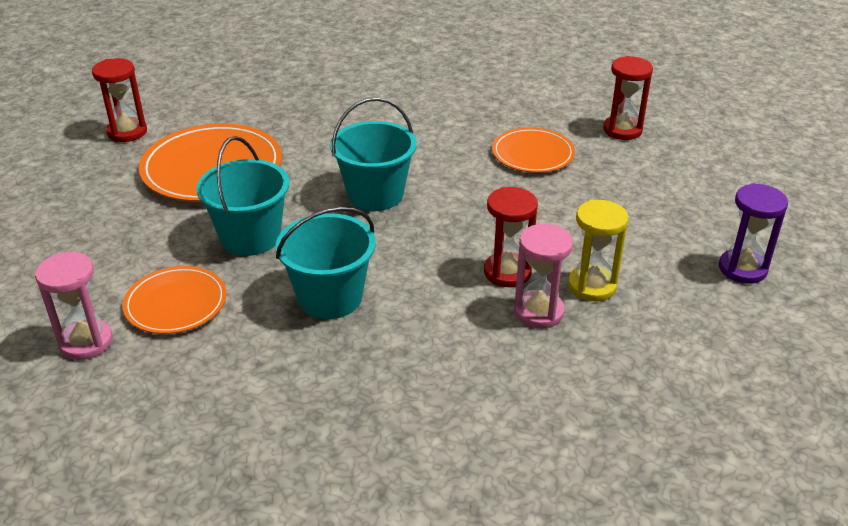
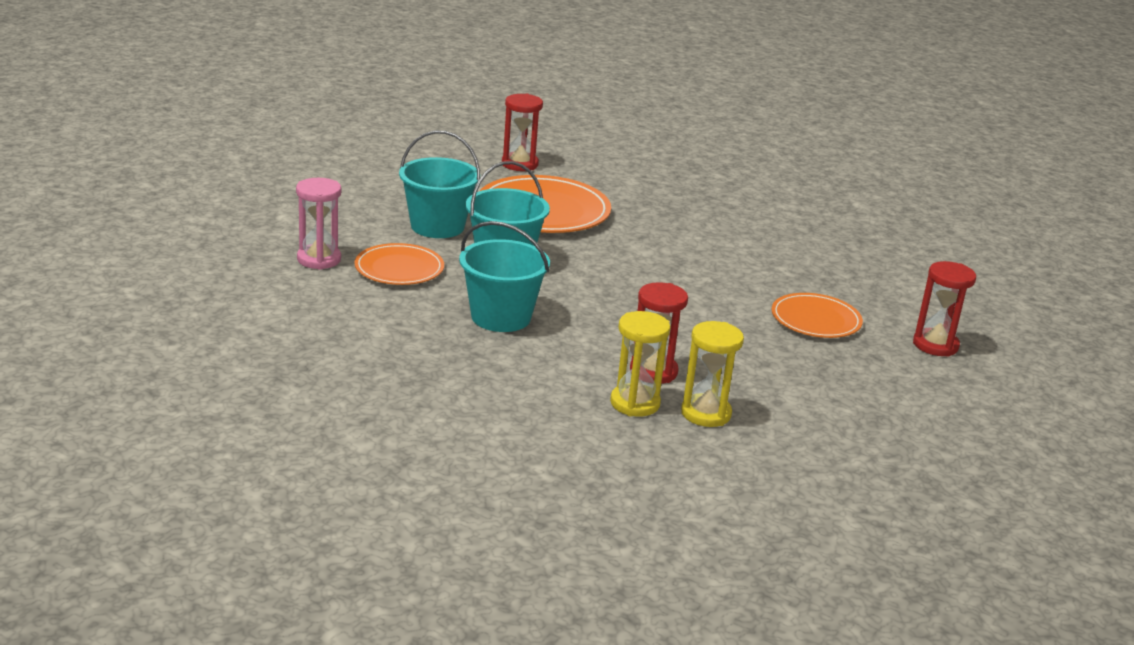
camera: 40 degrees right, 10 degrees down
turquoise bucket [330,97,417,211] -> turquoise bucket moved to [399,131,480,238]
pink hourglass [514,224,573,328] -> yellow hourglass [610,311,670,416]
purple hourglass [719,183,788,284] -> none

